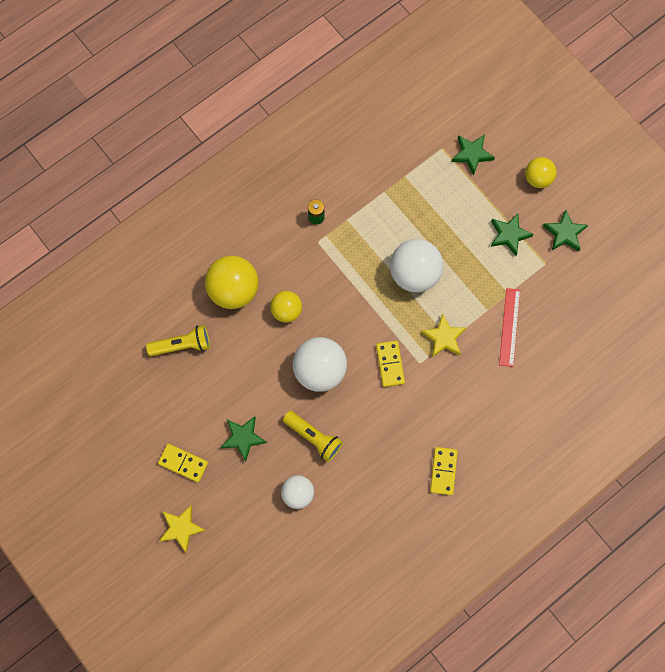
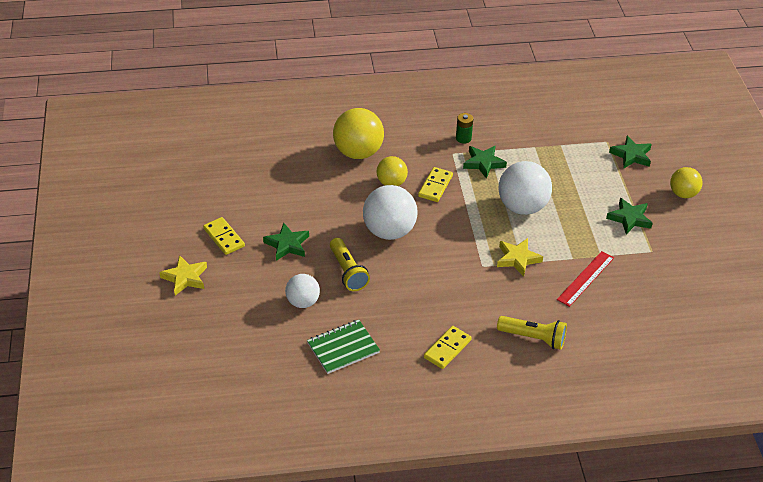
camera: 30 degrees right, 30 degrees down
yellow flashlight [146,325,210,356] -> yellow flashlight moved to [497,316,567,350]
yellow domino [376,341,405,387] -> yellow domino moved to [418,167,453,202]
green star [543,210,588,252] -> green star moved to [463,145,507,179]
none -> green notebook [307,320,380,374]

